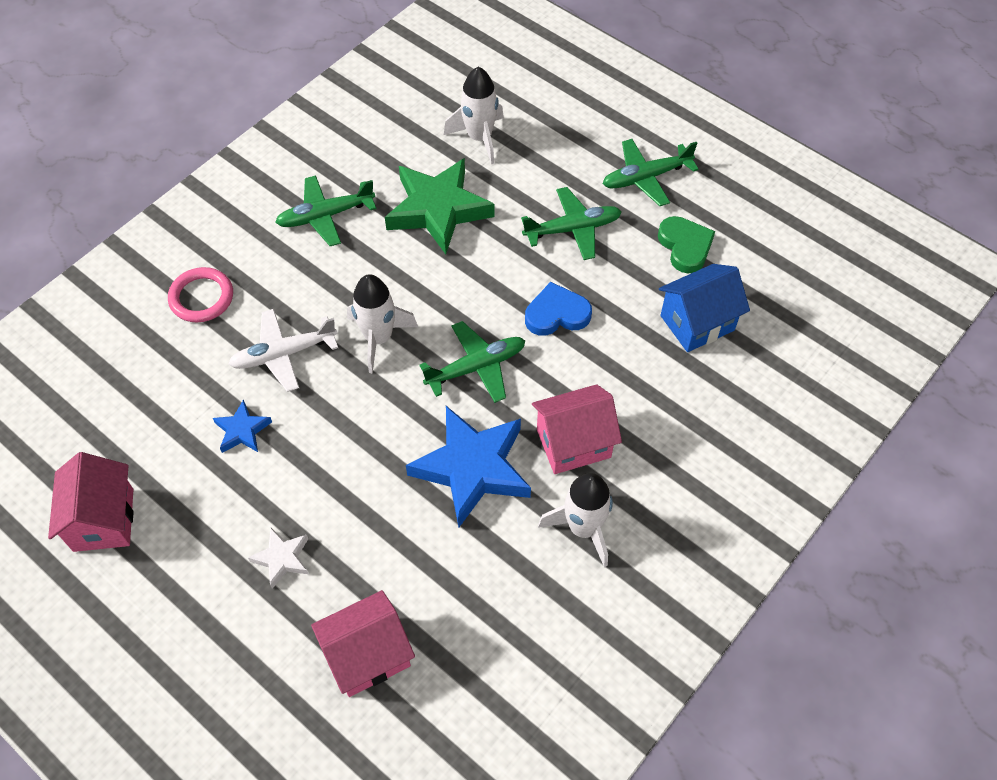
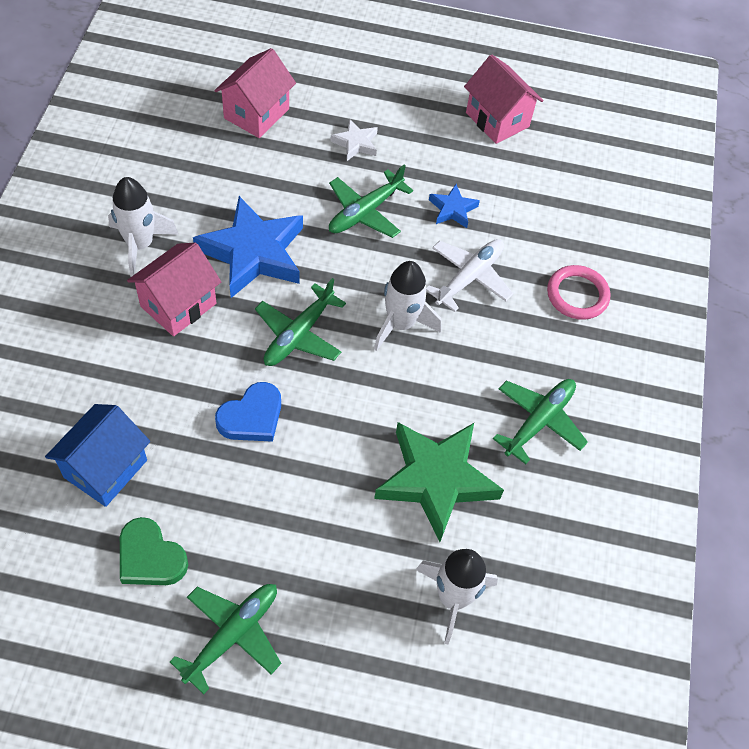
camera: 145 degrees right, 0 degrees up
green plane [521,187,622,260] -> green plane moved to [329,165,413,238]

